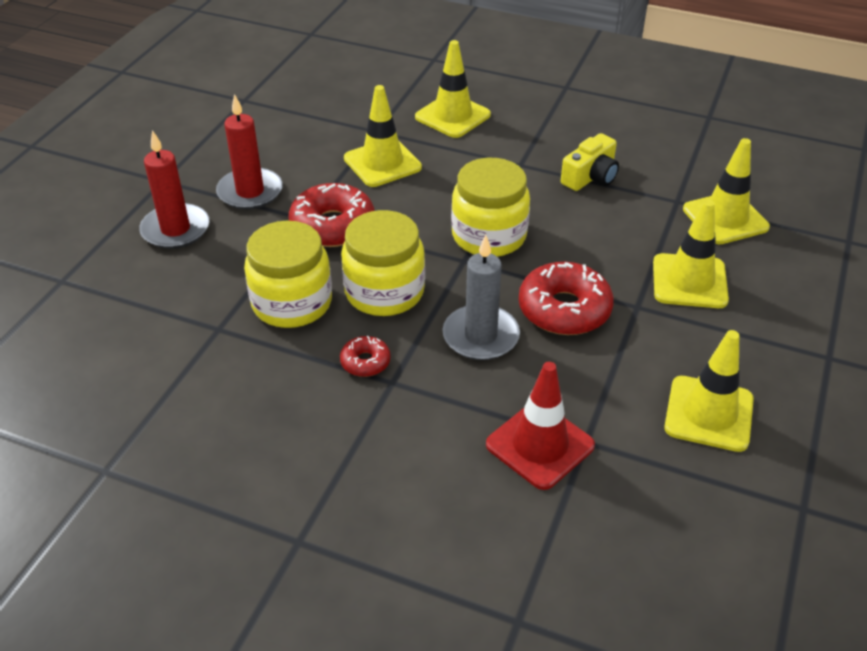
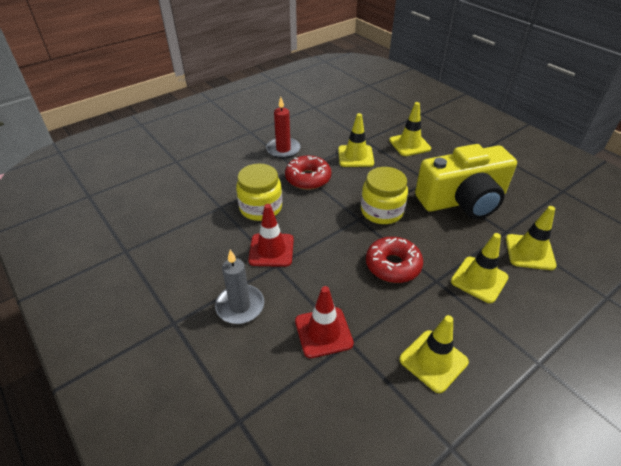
camera: 30 degrees right, 0 degrees up
red candle [139,130,209,249] -> none
red donut [340,336,391,377] -> red traffic cone [248,204,294,267]
yellow jar [341,210,425,316] -> none
grey candle [442,235,520,360] -> grey candle moved to [215,250,264,324]
yellow camera [561,133,619,191] -> yellow camera [415,144,517,219], size x2.35

